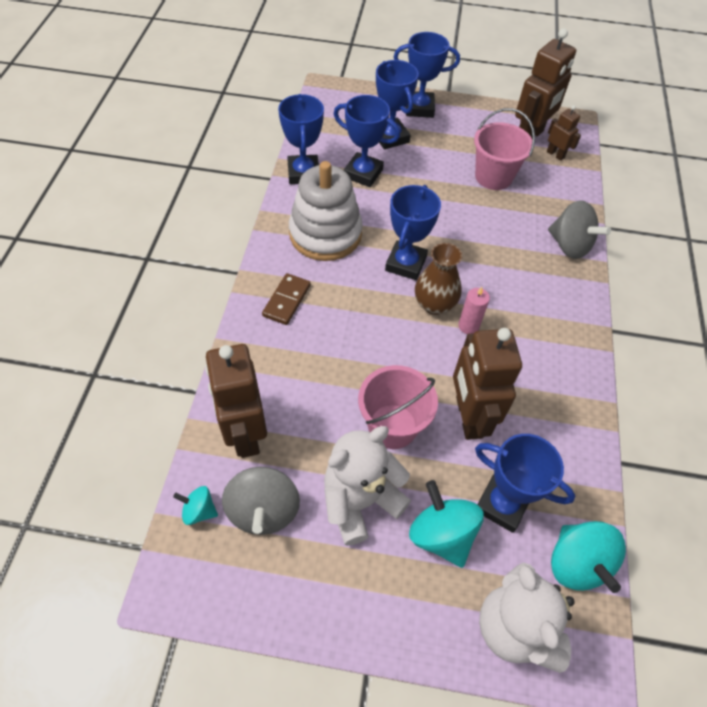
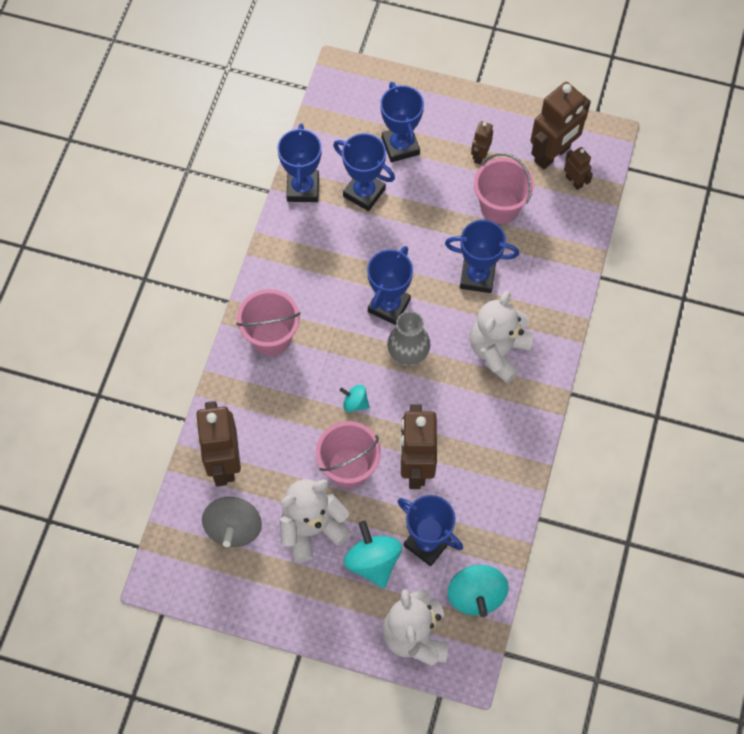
camera: 10 degrees right, 10 degrees up
turquoise spinning top [173,486,218,525] -> turquoise spinning top moved to [339,385,370,412]
brown domino [262,273,311,325] -> pink bucket [236,289,301,356]
white stacking toy [289,161,363,261] -> none
blue trophy [394,32,460,118] -> blue trophy moved to [445,220,519,293]
brown vase [415,243,462,315] -> grey vase [387,311,431,366]
pink candle [458,287,490,334] -> none
grey spinning top [548,200,611,259] -> none
none -> white teddy bear [470,291,534,384]
none -> brown robot [471,121,493,165]

